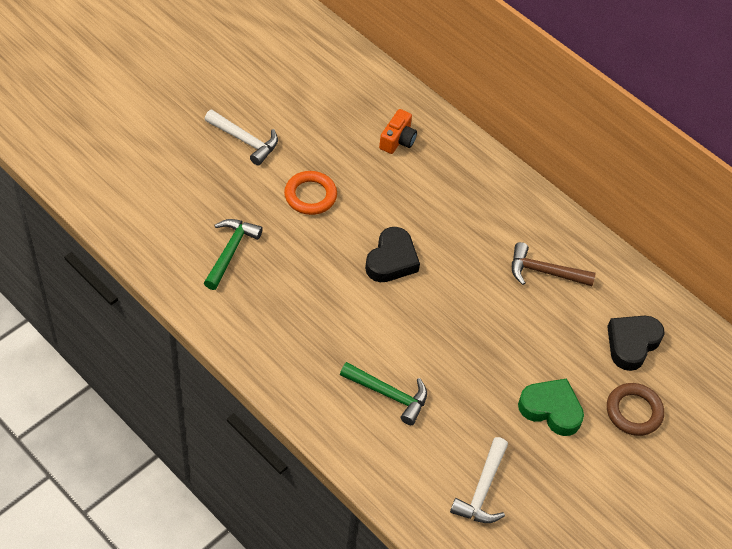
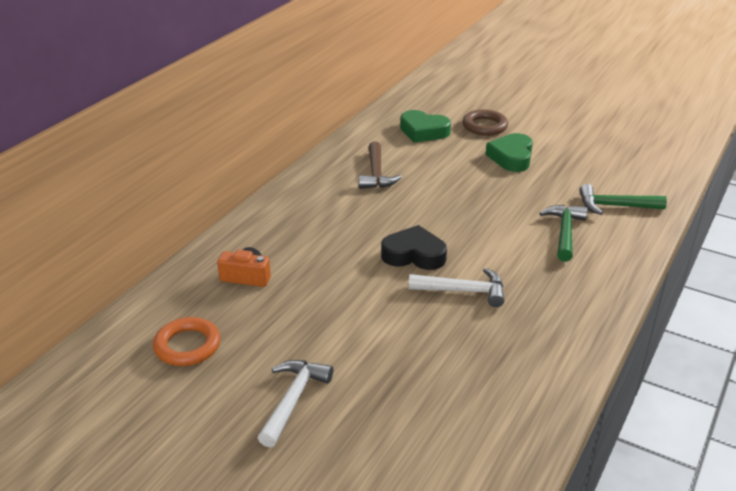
camera: 100 degrees left, 20 degrees down
green hammer [204,219,263,290] -> green hammer moved to [579,184,667,215]
orange ring [284,171,337,215] -> orange ring moved to [153,317,221,366]
white hammer [450,437,508,523] -> white hammer moved to [409,268,504,307]
black heart [607,316,664,371] -> green heart [400,110,451,143]

